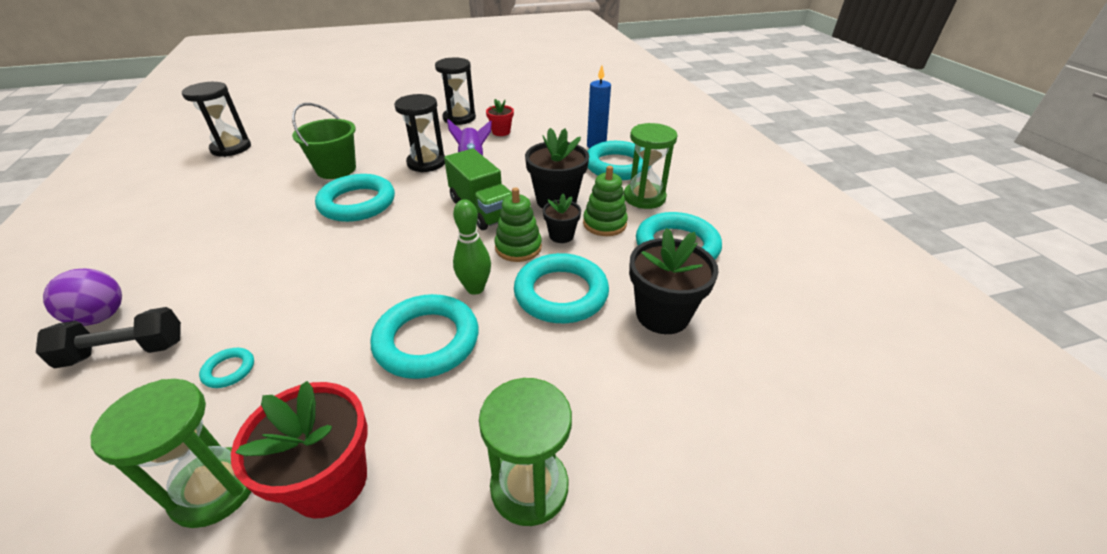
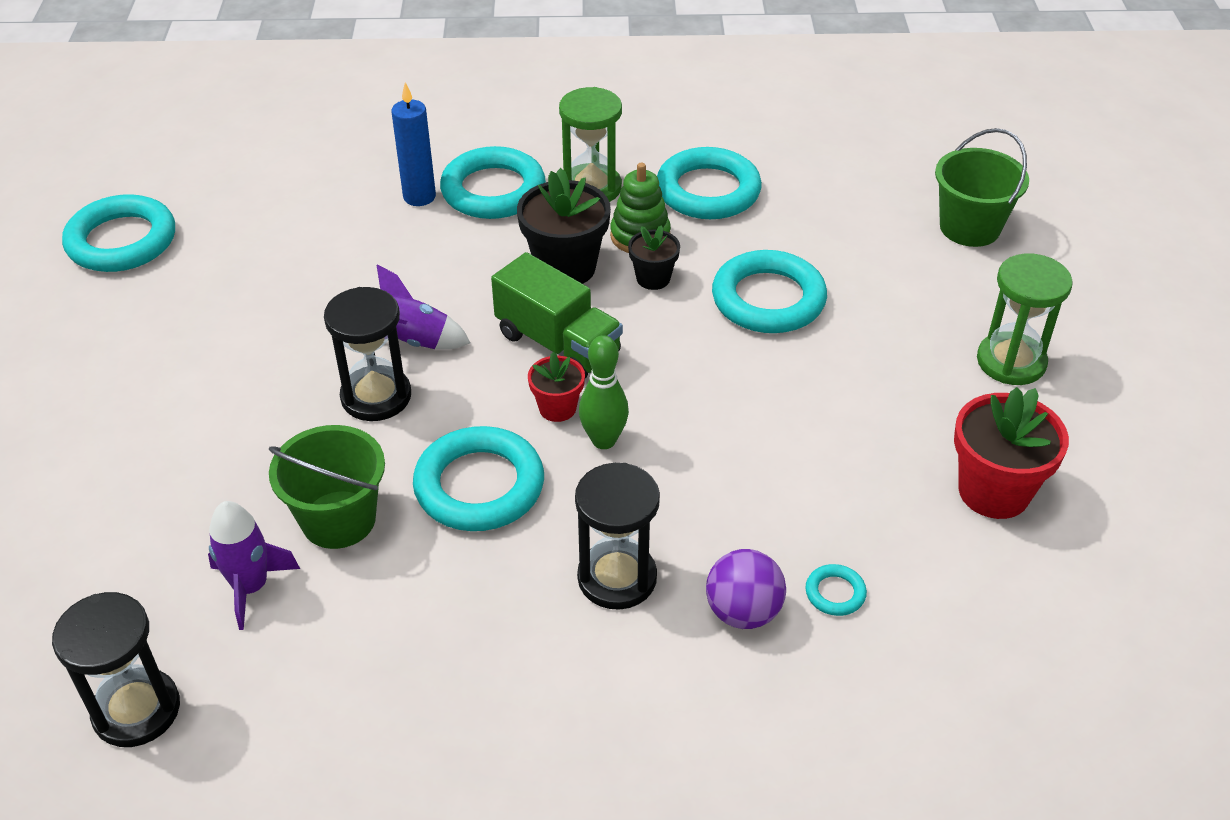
camera: 75 degrees left, 5 degrees up
black dumbbell [36,307,181,369] -> none
purple ball [43,269,122,326] -> purple ball moved to [706,549,786,629]
green hourglass [90,379,251,528] -> none
turquoise ring [371,294,479,379] -> turquoise ring moved to [62,194,175,272]
black hourglass [435,57,476,125] -> black hourglass moved to [575,463,660,610]
green truck [444,148,512,230] -> green truck turned 60 degrees clockwise [491,252,623,378]
green bowling pin [453,199,491,295] -> green bowling pin moved to [579,335,629,449]
red flower pot [486,99,514,136] -> red flower pot moved to [528,352,585,422]
green stacking toy [495,187,542,262] -> none
black flower pot [629,228,719,334] -> none
none -> purple rocket [208,501,300,630]
none -> green bucket [935,128,1029,247]

